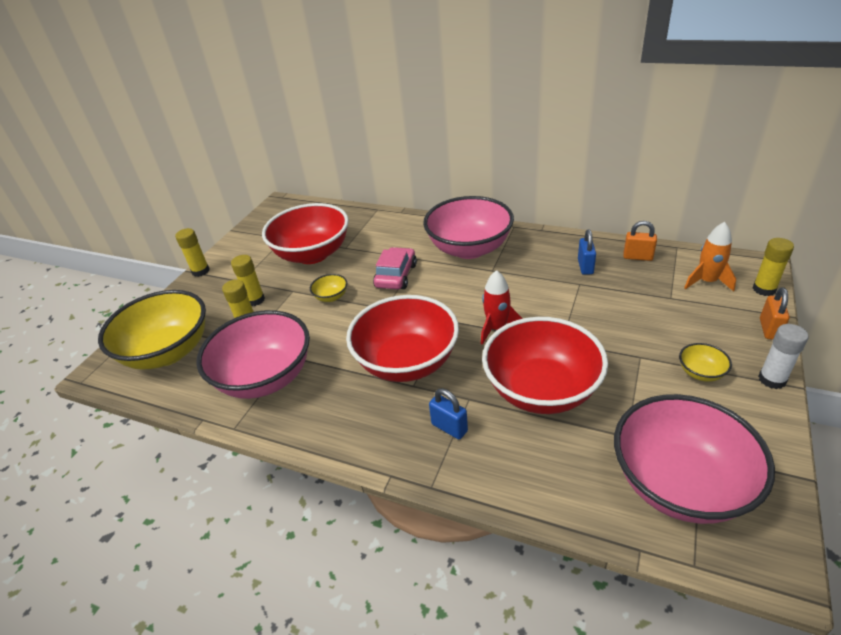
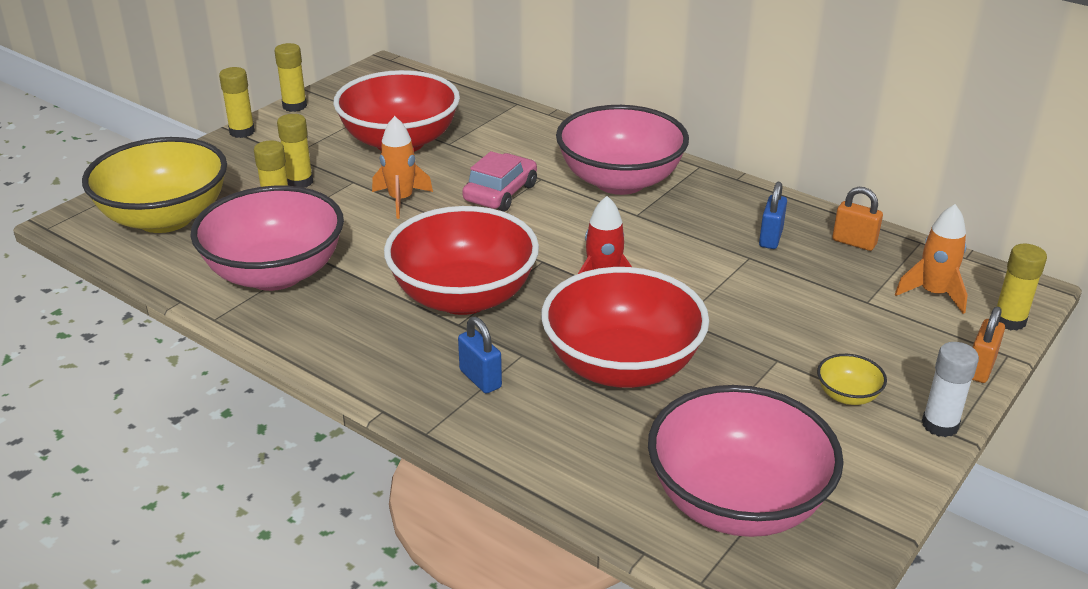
camera: 10 degrees right, 5 degrees down
yellow bowl [310,274,347,302] -> orange rocket [372,116,433,219]
none -> yellow glue stick [274,43,307,112]

